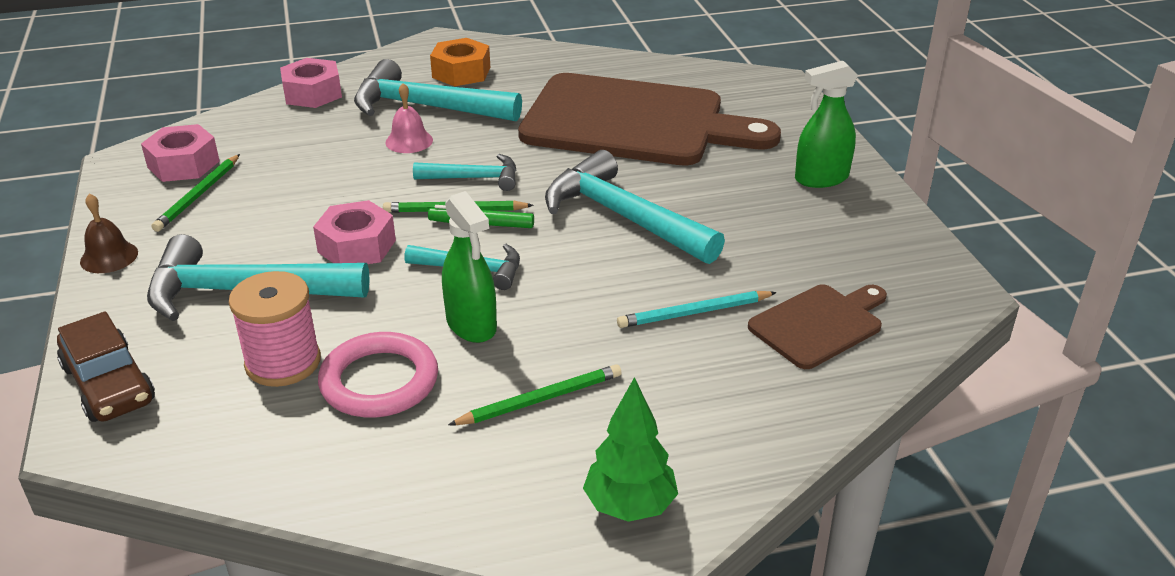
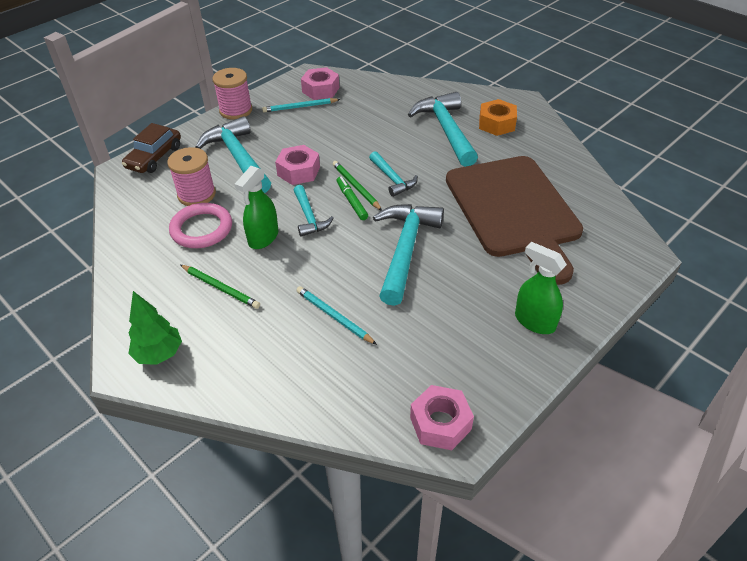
camera: 60 degrees right, 10 degrees up
brown bell [80,193,138,273] -> pink spool [213,68,252,120]
green pencil [151,154,240,232] -> turquoise pencil [262,98,340,112]
pink nut [280,58,342,108] -> pink nut moved to [410,385,474,450]
pink bell [385,83,433,153] -> none
brown cutting board [748,284,887,369] -> none

